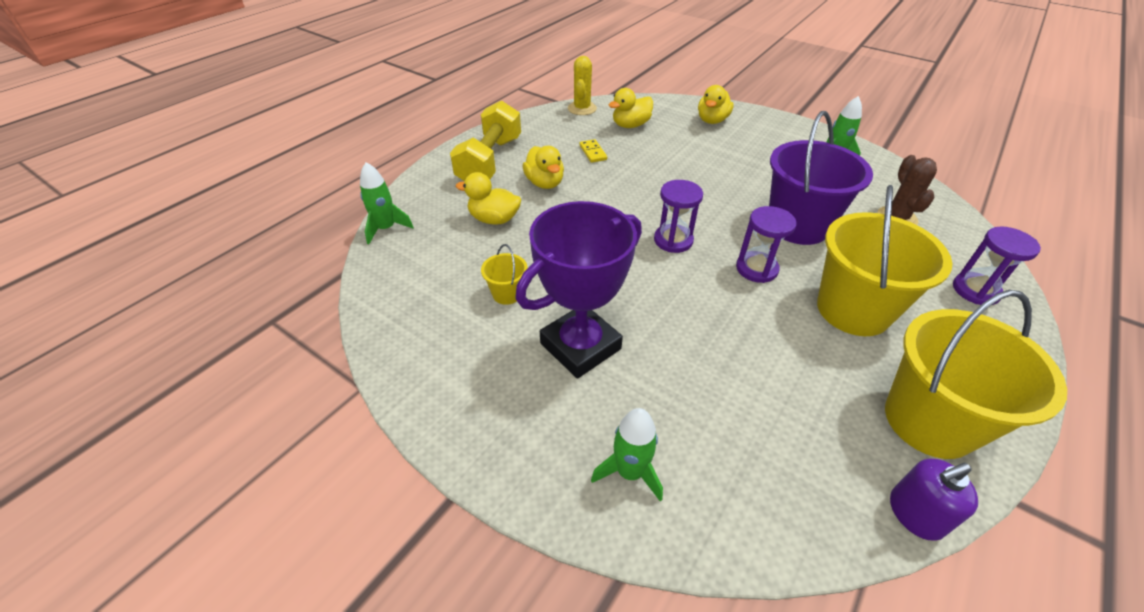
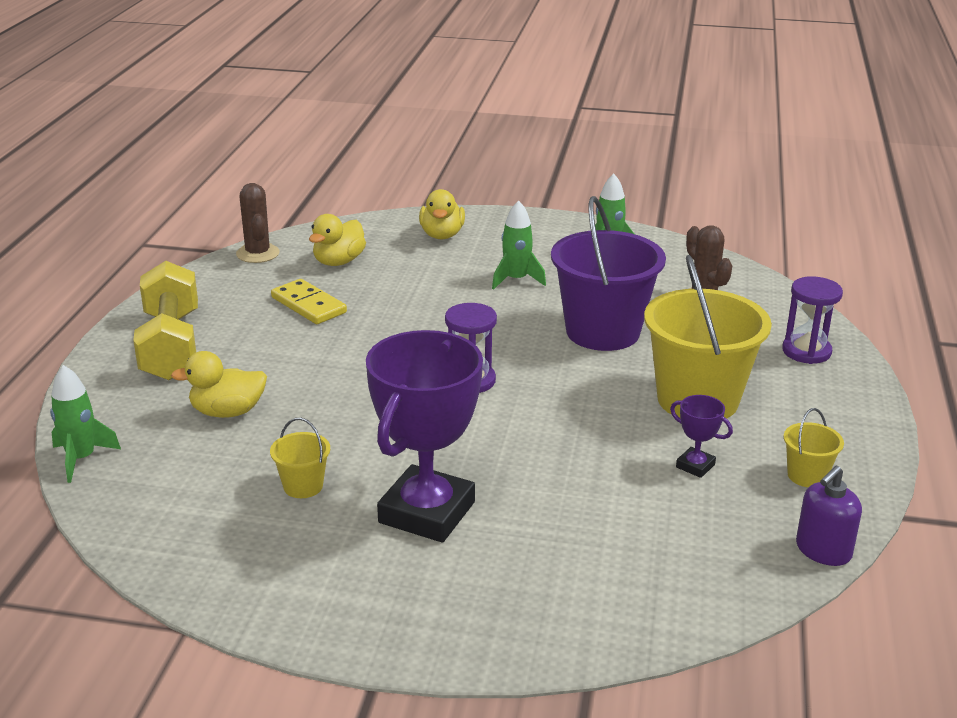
camera: 25 degrees left, 15 degrees down
yellow duck [523,146,564,189] -> none
yellow cactus [568,56,597,115] -> brown cactus [236,183,280,263]
yellow domino [579,139,607,163] -> yellow domino [271,279,347,324], size x1.55
green rocket [591,408,663,501] -> green rocket moved to [492,200,546,290]
purple hourglass [736,206,796,283] -> none
yellow bucket [885,290,1067,459] -> yellow bucket [784,408,844,487], size x0.44
none -> purple trophy [670,395,733,478]

